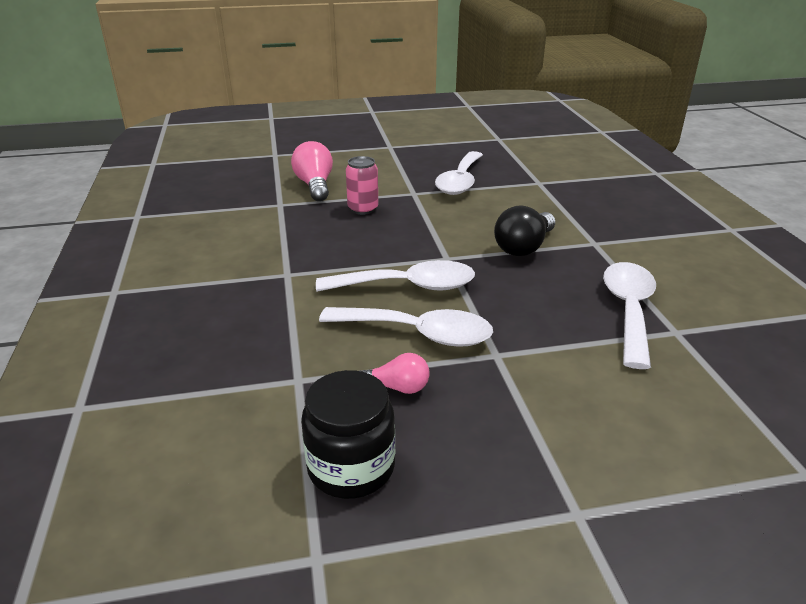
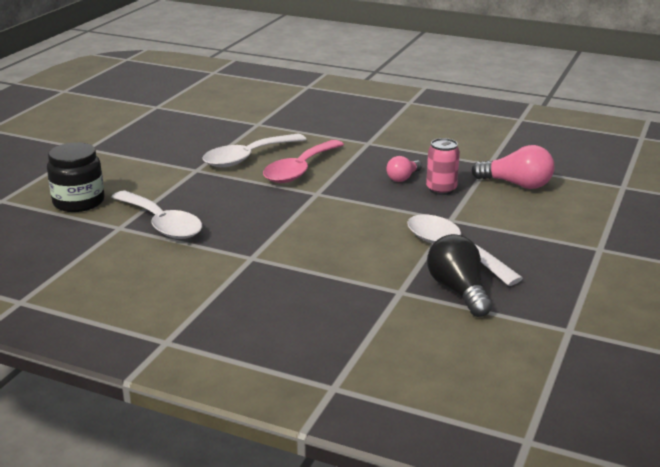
camera: 125 degrees right, 5 degrees down
black jar [301,370,395,499] -> black jar moved to [47,142,105,212]
white spoon [316,260,475,292] -> pink spoon [263,140,344,183]
pink light bulb [361,353,430,394] -> pink light bulb moved to [386,156,422,182]
black light bulb [494,205,555,256] -> black light bulb moved to [427,234,492,317]

